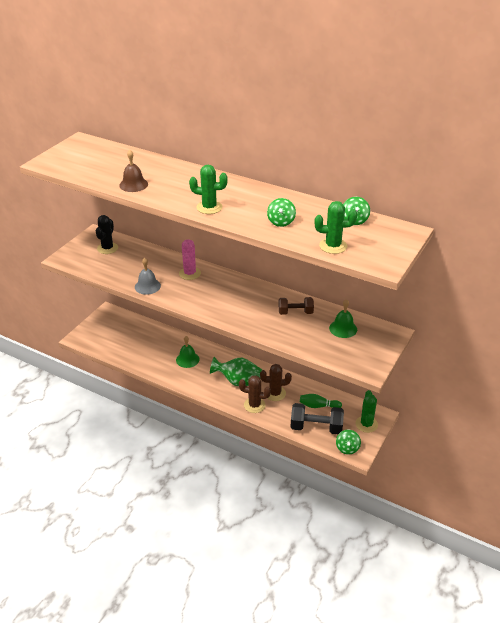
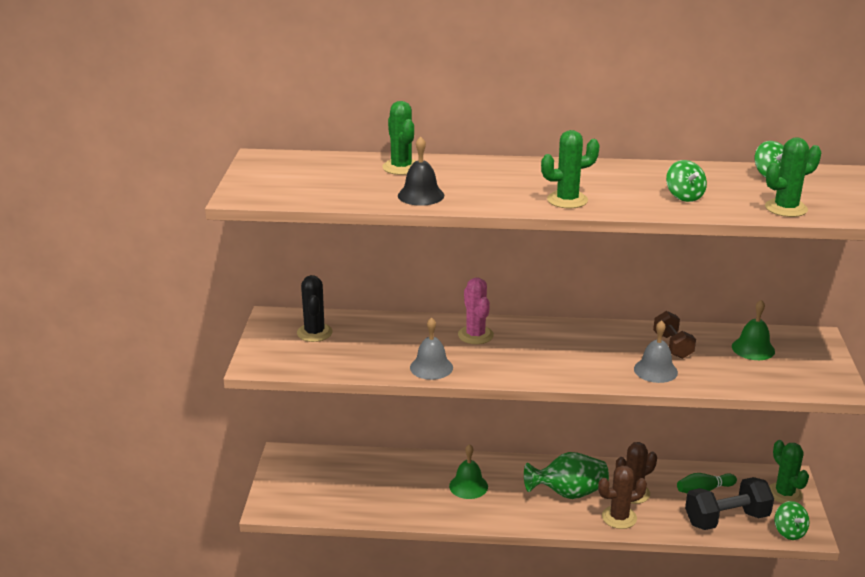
camera: 25 degrees left, 10 degrees down
brown bell [119,150,148,192] -> black bell [398,137,444,206]
brown dumbbell [279,297,314,315] -> brown dumbbell turned 75 degrees counterclockwise [653,311,696,359]
none -> green cactus [382,101,415,175]
none -> grey bell [634,320,678,383]

